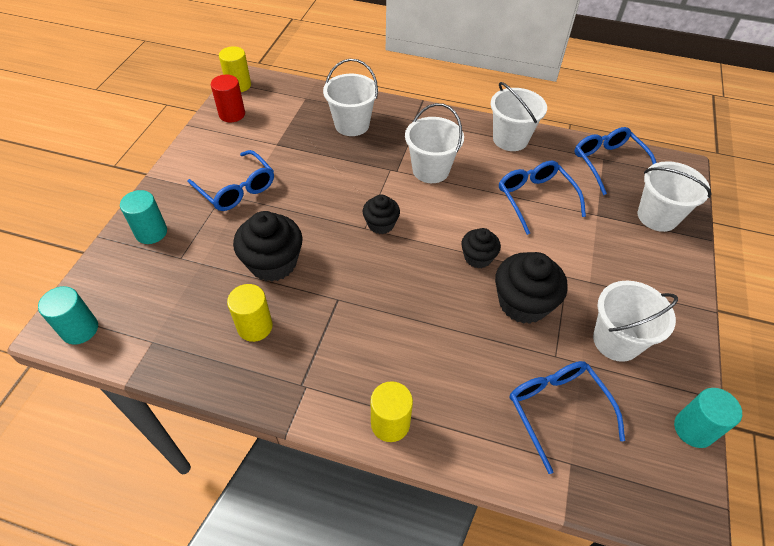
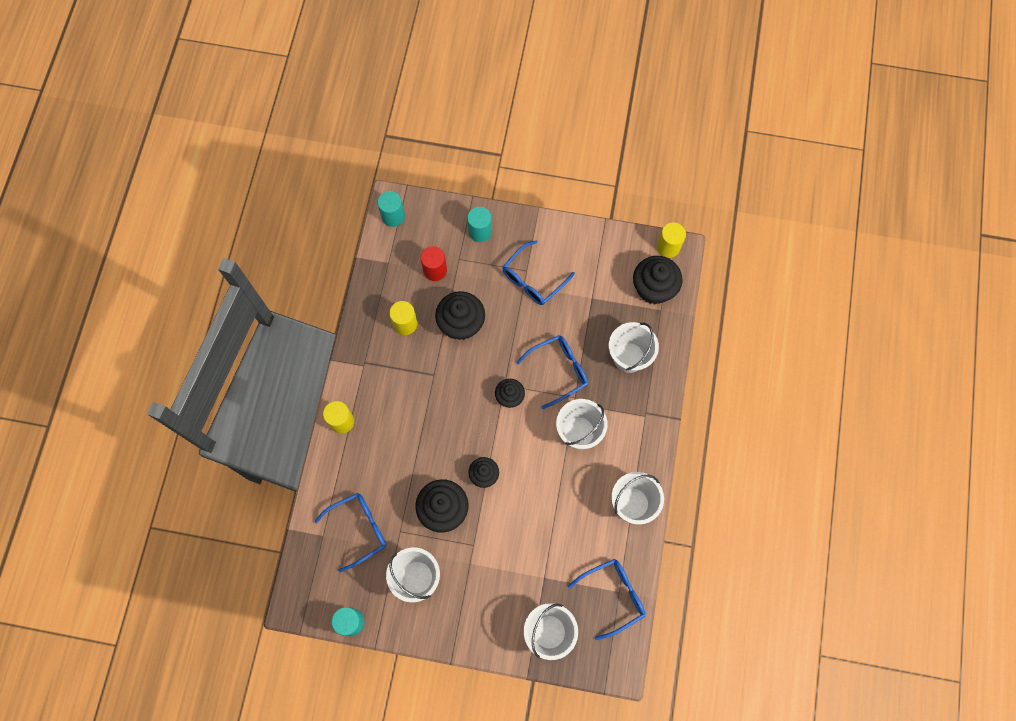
camera: 85 degrees right, 20 degrees up
red cylinder [211,75,245,122] -> red cylinder moved to [420,246,447,281]
blue glasses [499,161,586,235] -> blue glasses moved to [517,335,588,409]
none -> black cupcake [633,256,683,304]

